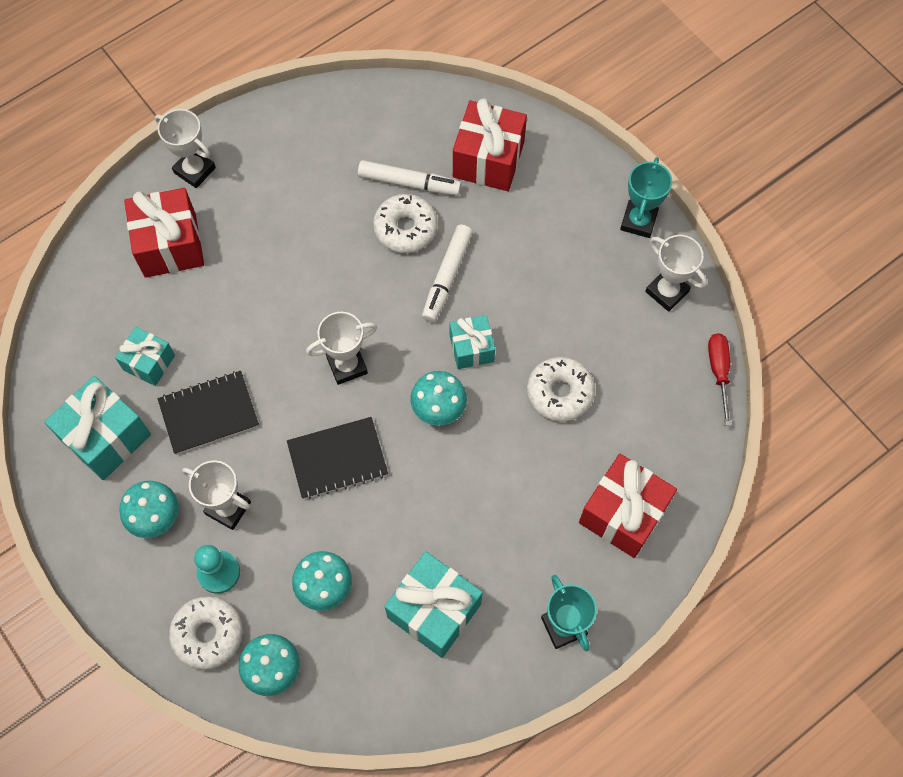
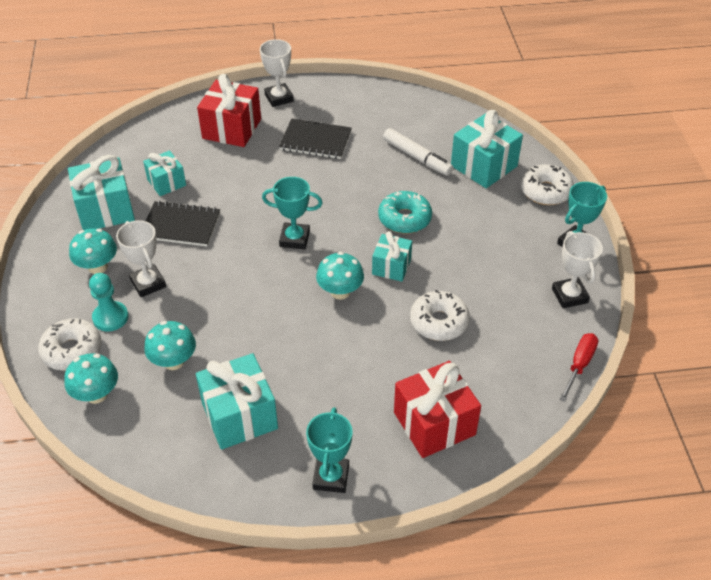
camera: 30 degrees right, 20 degrees down
black notebook [287,417,388,499] -> black notebook moved to [279,118,352,159]
white trophy [306,312,377,385] -> turquoise trophy [262,177,323,249]
white donut [373,194,438,253] -> white donut moved to [521,164,574,205]
white marker [422,225,473,322] -> turquoise donut [378,191,432,234]
red gift [453,99,527,191] -> turquoise gift [451,110,523,188]

